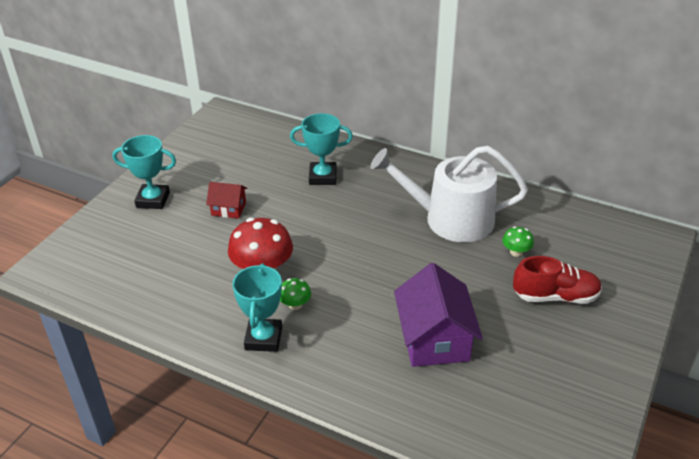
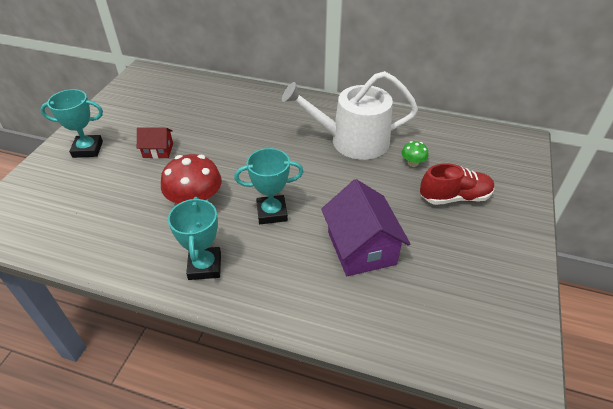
camera: 10 degrees left, 5 degrees up
green mushroom [280,278,311,310] -> none
turquoise trophy [290,113,353,185] -> turquoise trophy moved to [234,148,304,224]

